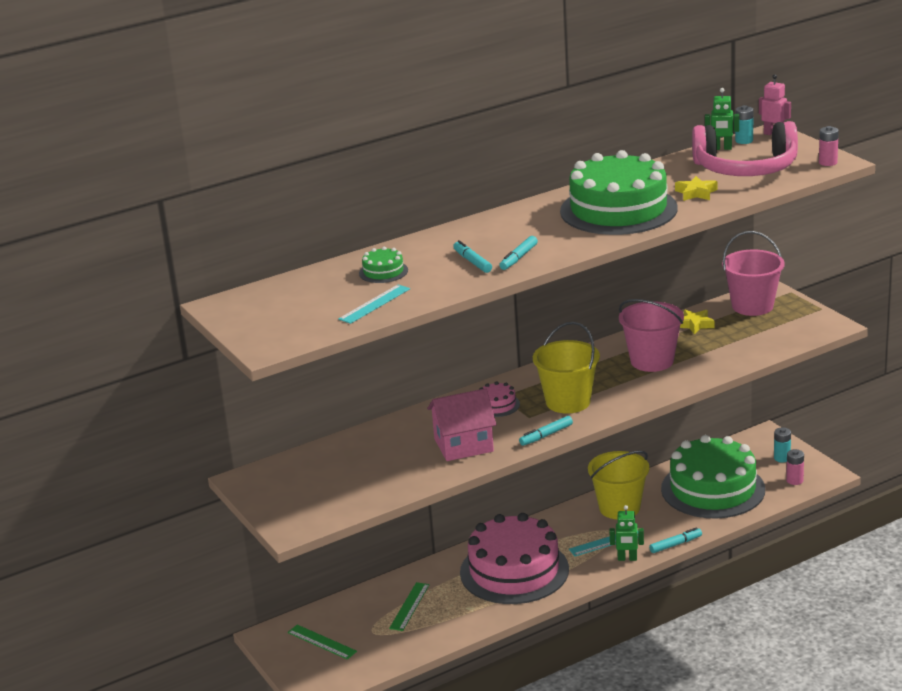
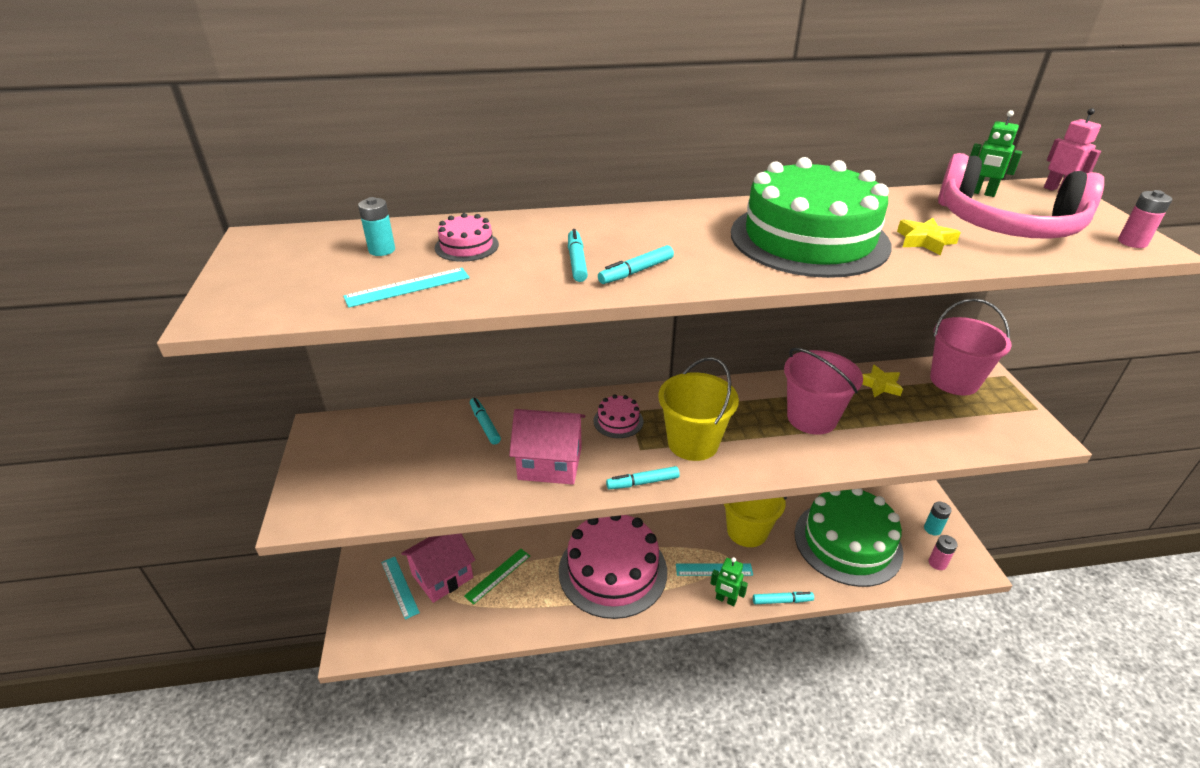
camera: 20 degrees right, 10 degrees up
green ruler [287,625,357,660] -> turquoise ruler [381,557,420,620]
green cake [359,247,408,283] -> pink cake [435,213,499,262]
turquoise battery [735,105,754,144] -> turquoise battery moved to [358,197,395,256]
none -> pink house [401,534,475,603]
none -> turquoise marker [470,398,501,445]

